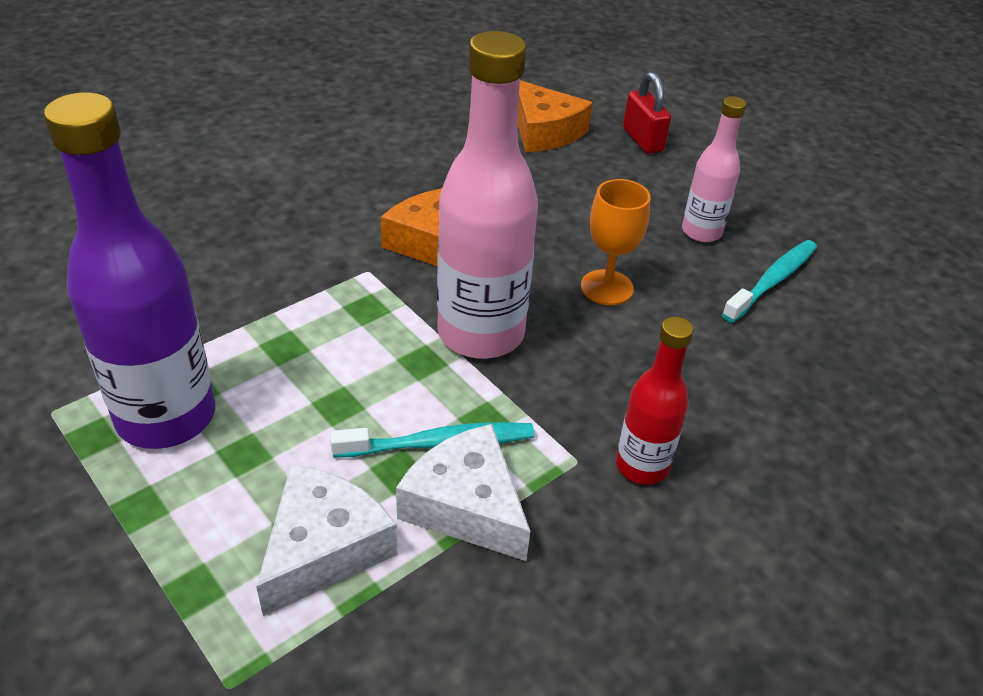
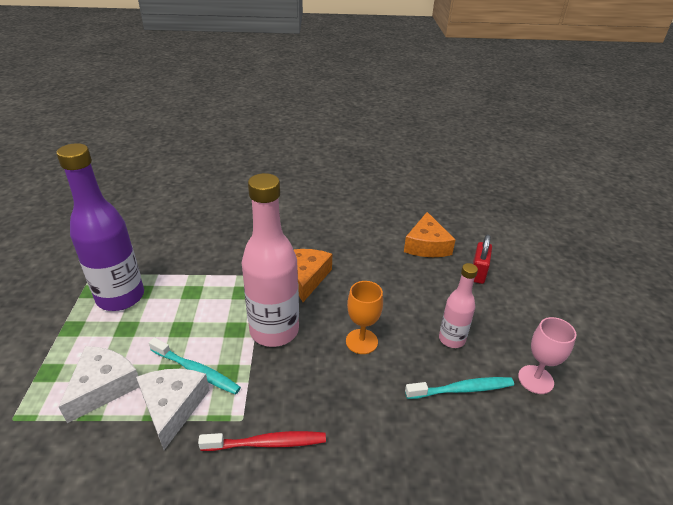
camera: 40 degrees right, 5 degrees down
white cheese [256,465,397,616] -> white cheese turned 45 degrees counterclockwise [59,346,139,423]
red bottle [616,317,694,485] -> red toothbrush [198,431,326,451]
none -> pink goblet [518,317,577,394]

